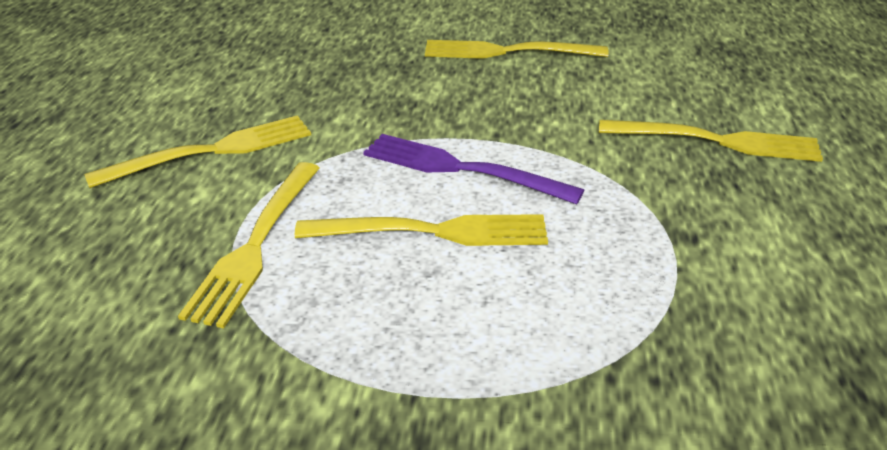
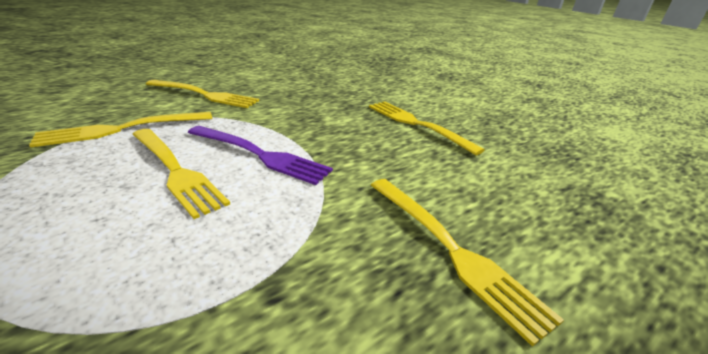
camera: 45 degrees right, 5 degrees down
purple fork [363,134,584,204] -> purple fork turned 135 degrees clockwise [188,126,333,185]

